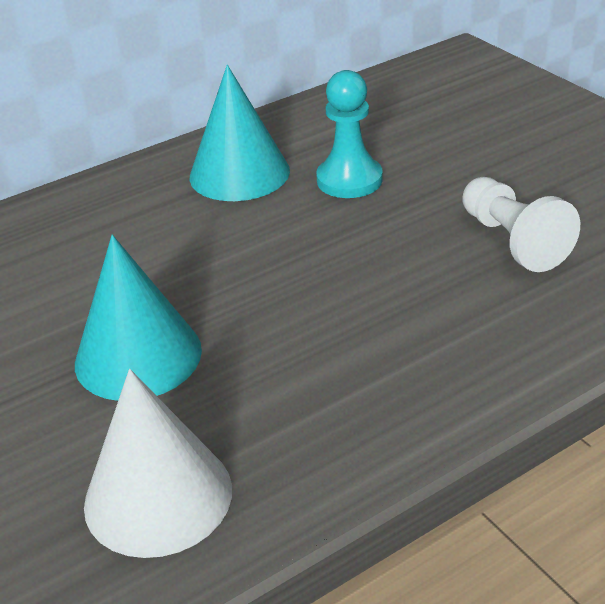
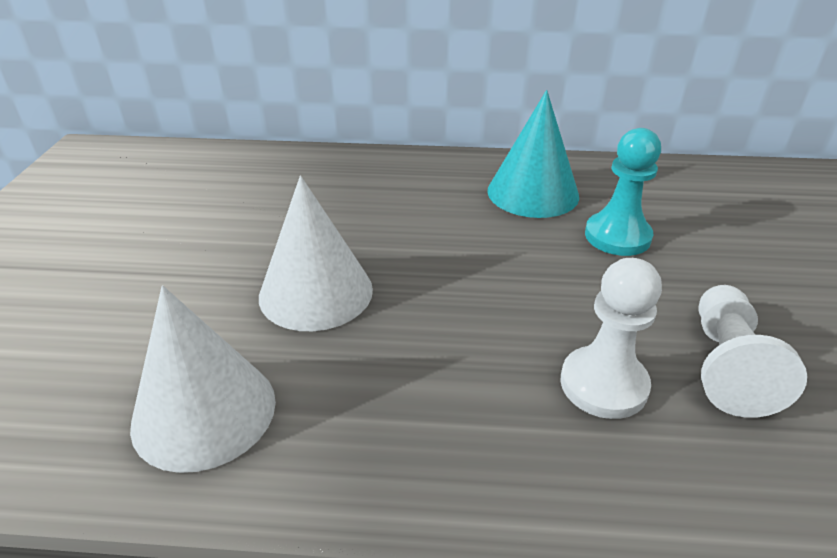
camera: 35 degrees right, 0 degrees up
turquoise cone [75,235,202,401] -> white cone [259,175,373,331]
none -> white pawn [561,258,662,419]

